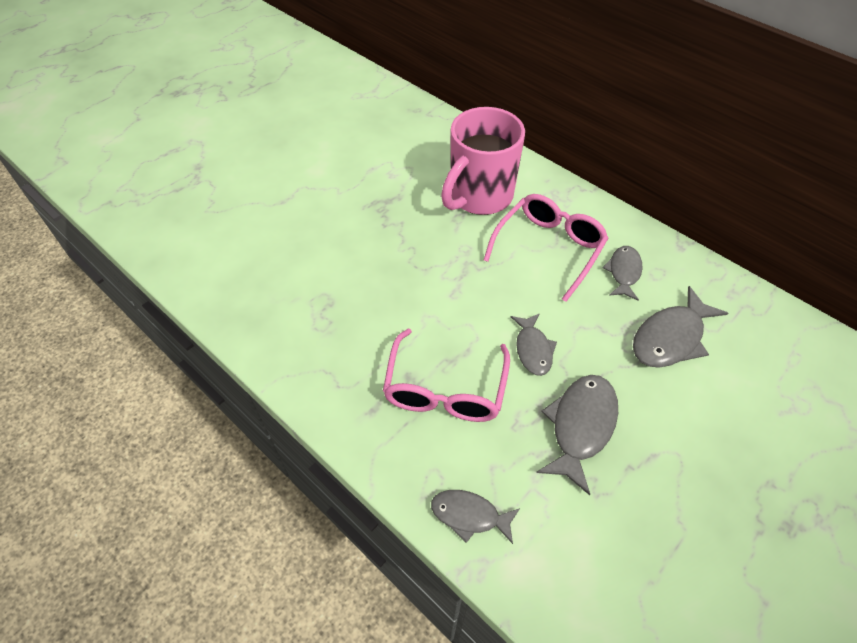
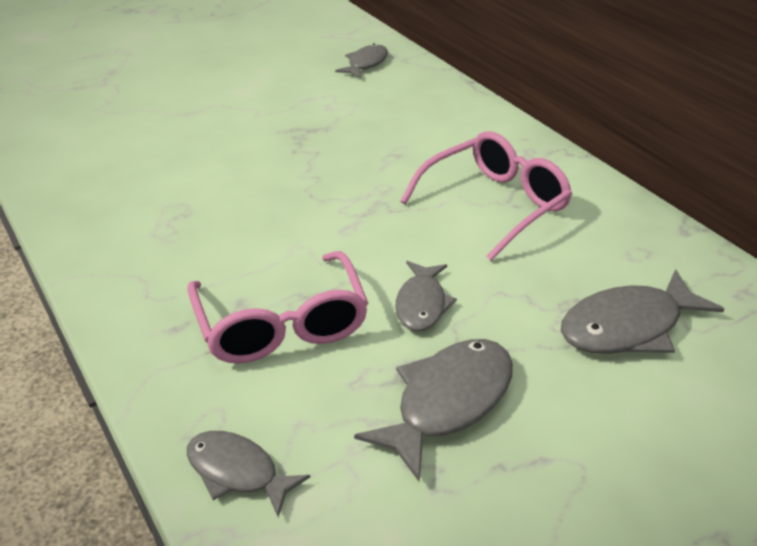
camera: 15 degrees right, 15 degrees down
pink glasses [383,329,510,422] -> pink glasses turned 45 degrees counterclockwise [188,251,368,364]
pink mug [441,107,525,215] -> none
grey fish [603,246,643,301] -> grey fish moved to [335,44,388,78]

